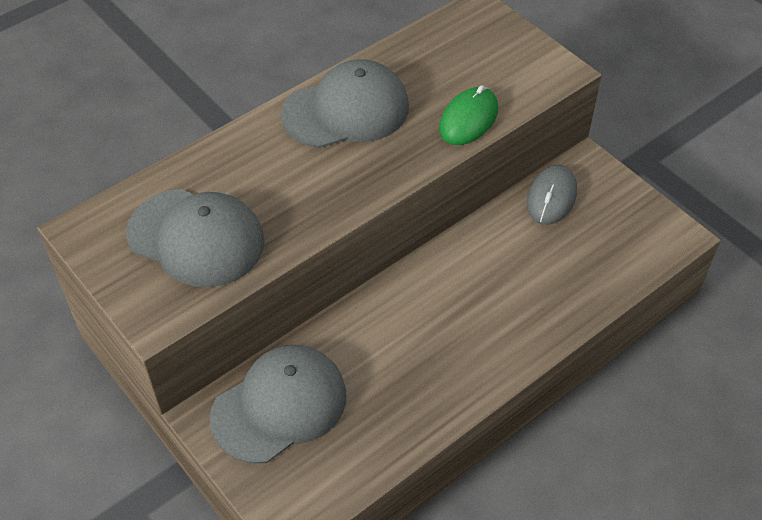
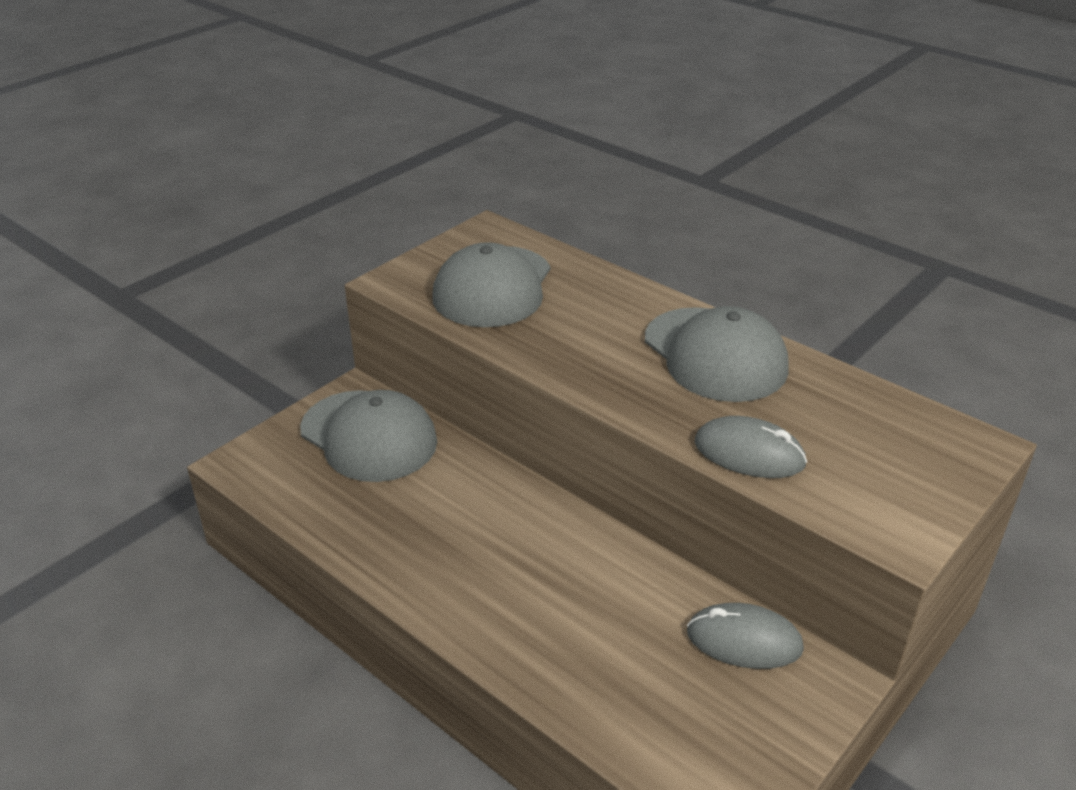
camera: 80 degrees right, 15 degrees down
green mouse [439,85,498,145] -> grey mouse [695,416,807,478]

